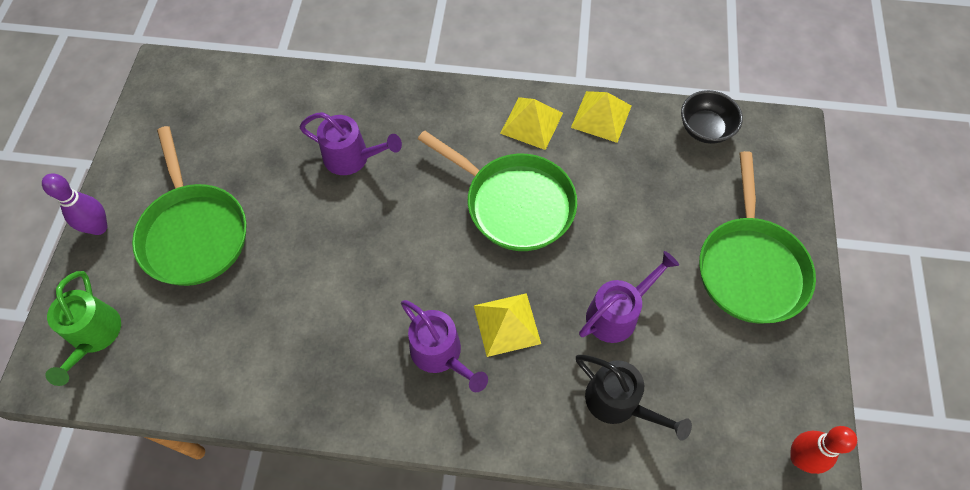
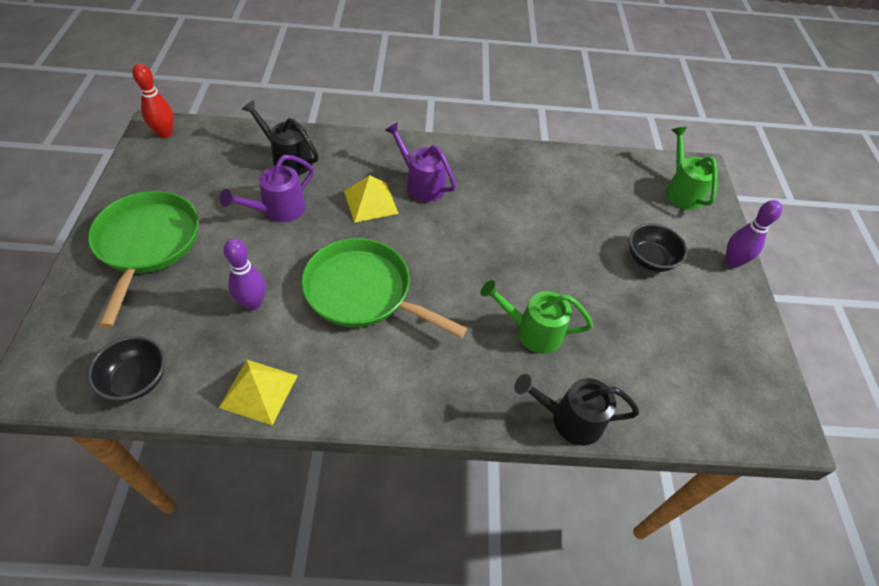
camera: 170 degrees right, 10 degrees down
green pan [132,126,247,286] -> black bowl [629,223,688,272]
purple watering can [300,112,402,175] -> green watering can [480,280,593,354]
yellow pyramid [500,97,563,150] -> none
none -> purple bowling pin [224,238,266,310]
none -> black watering can [514,374,639,445]

